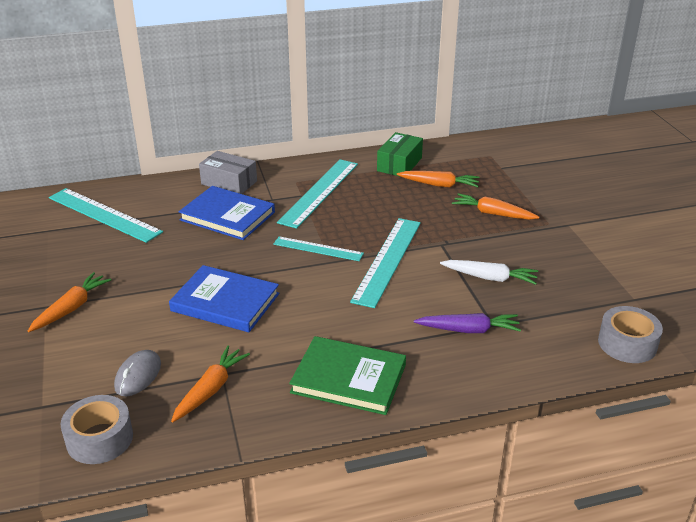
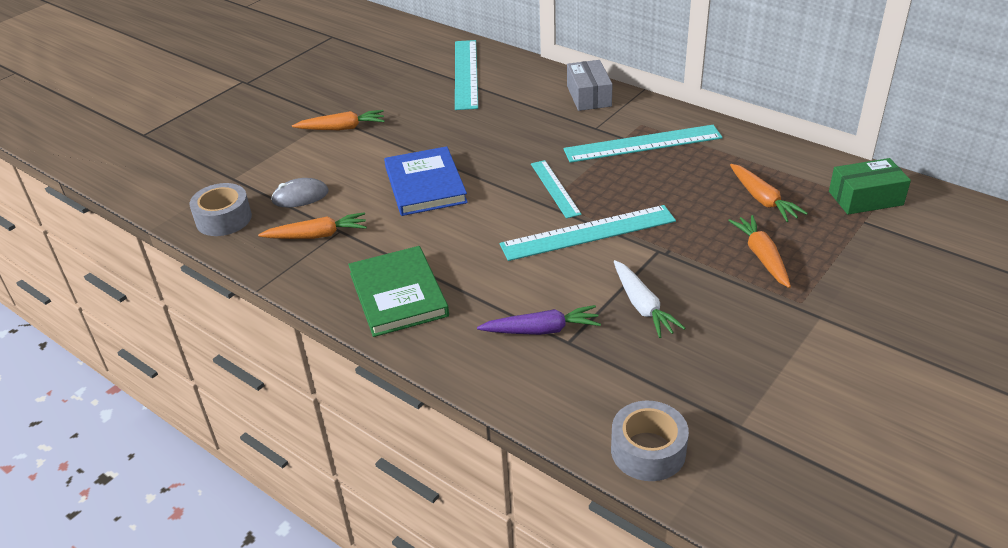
camera: 55 degrees right, 5 degrees up
blue book [179,186,275,240] -> none
green box [377,132,423,177] -> green box moved to [829,158,911,214]
purple carrot [414,313,521,333] -> purple carrot turned 60 degrees counterclockwise [477,305,601,335]

